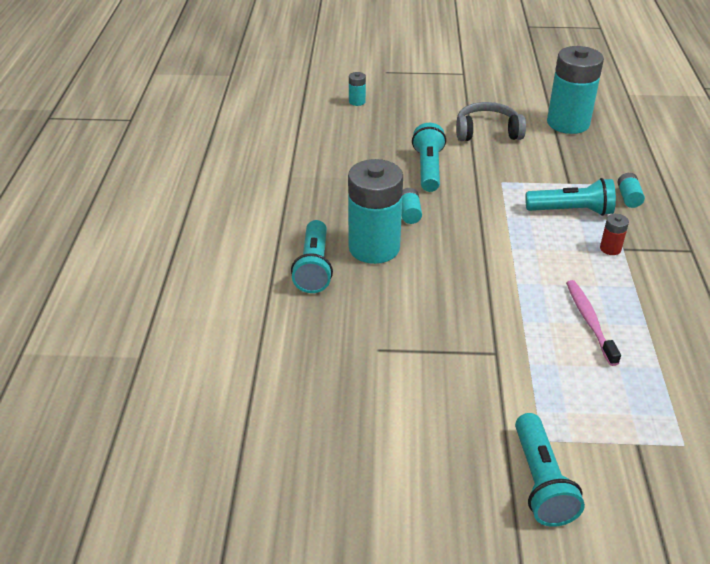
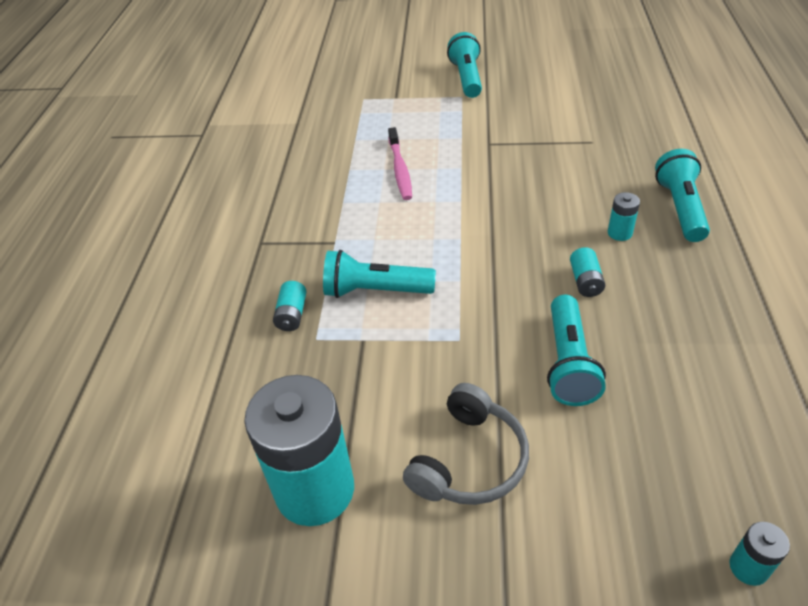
camera: 175 degrees left, 5 degrees up
turquoise battery [348,159,403,264] -> turquoise battery [608,192,640,241], size x0.41
grey headphones [456,102,526,141] -> grey headphones turned 60 degrees counterclockwise [403,383,529,505]
red battery [600,214,629,255] -> none

